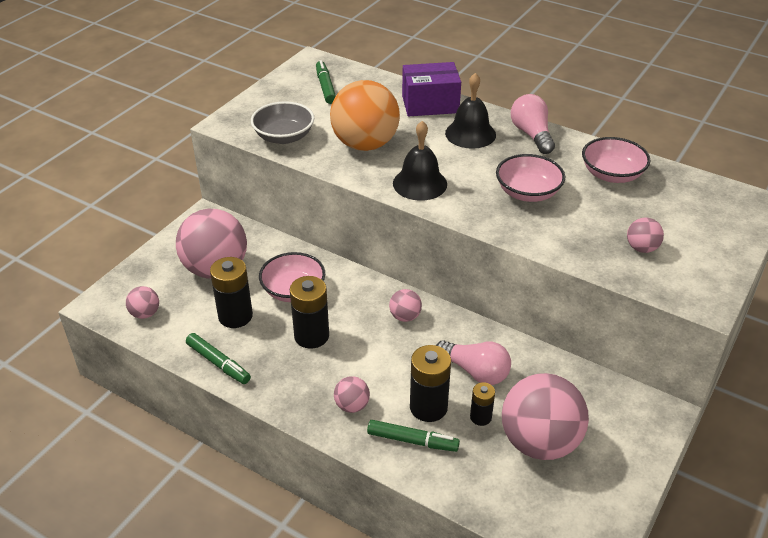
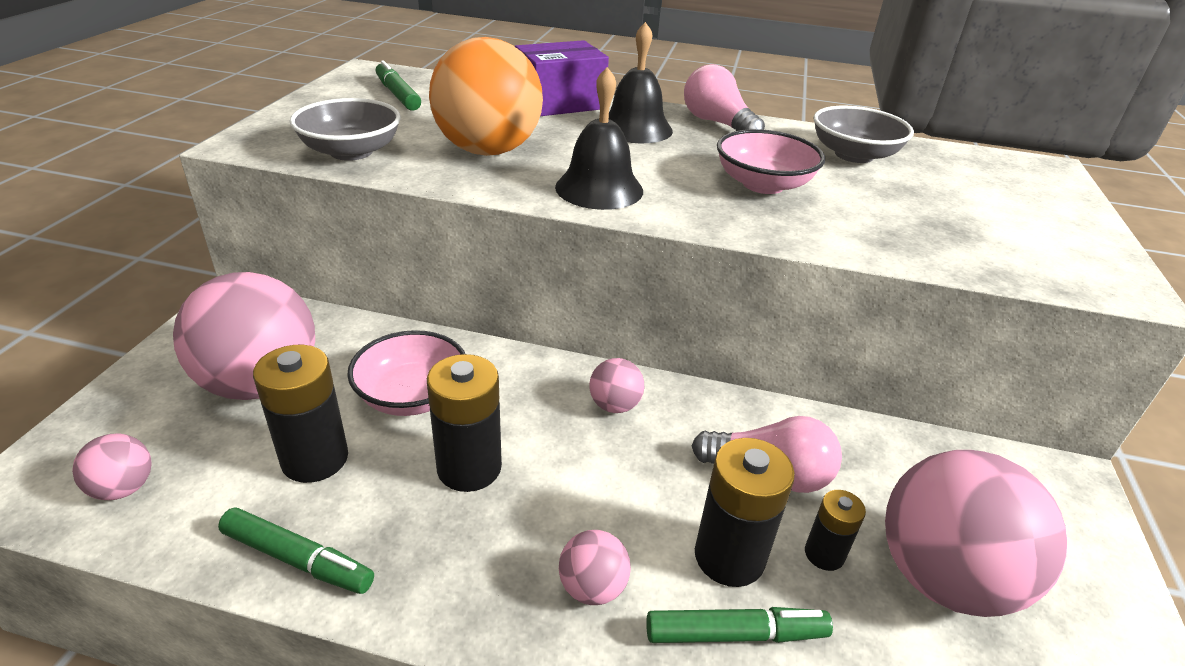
camera: 20 degrees left, 5 degrees down
pink bowl [582,137,651,183] -> grey bowl [814,106,914,163]
pink ball [627,217,664,253] -> none

